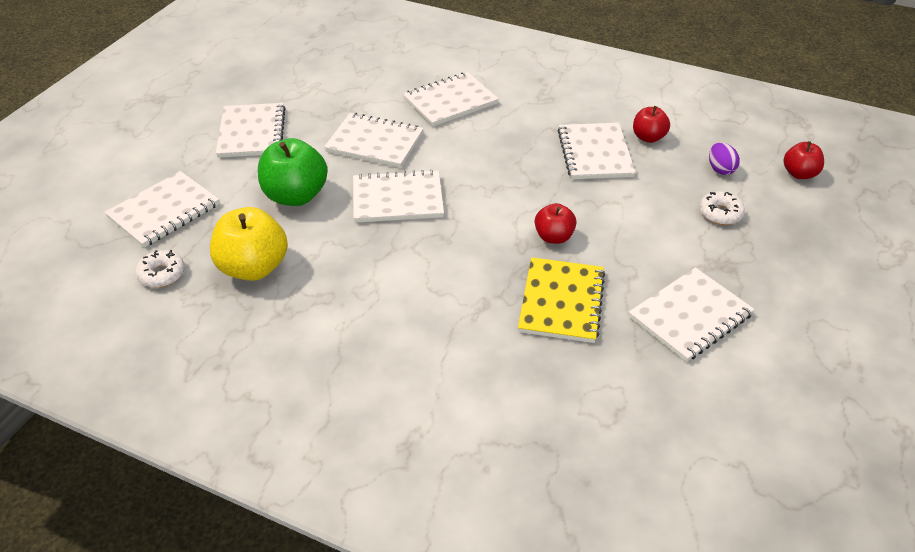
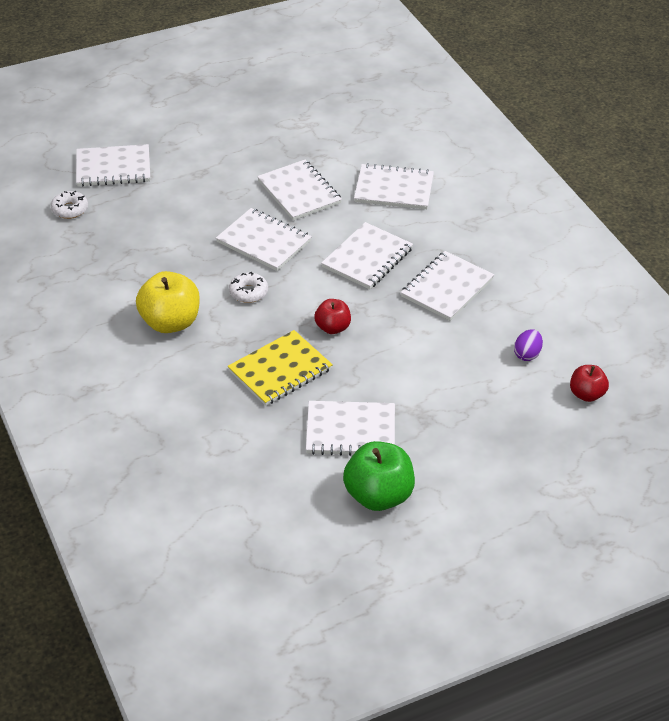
camera: 40 degrees right, 0 degrees up
yellow apple [210,207,288,281] -> yellow apple moved to [136,271,200,333]
white notebook [216,103,286,158] -> white notebook moved to [322,222,413,289]
green apple [258,138,328,206] -> green apple moved to [343,441,415,511]
red apple [633,106,670,143] -> none
white donut [699,191,745,225] -> white donut moved to [229,272,268,303]

